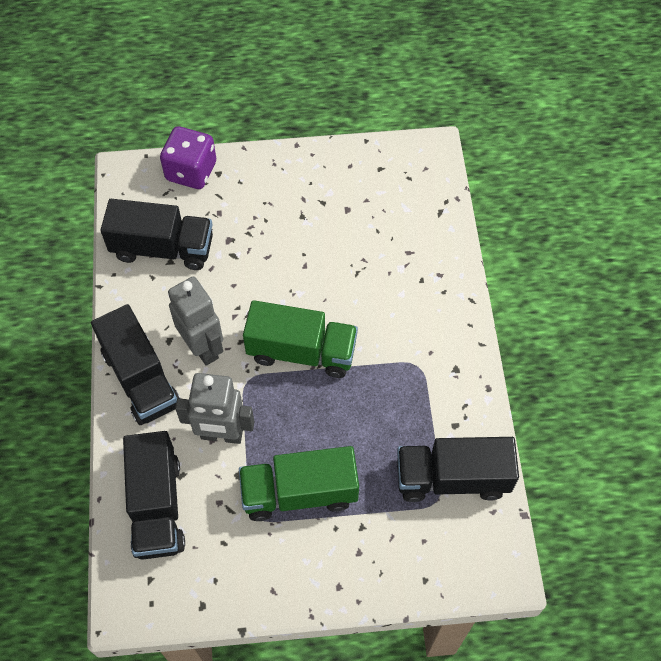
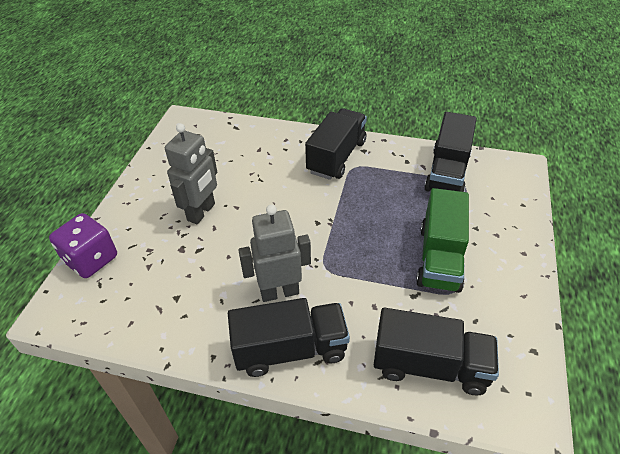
camera: 70 degrees left, 15 degrees down
black truck [101,199,213,270] -> black truck moved to [305,108,367,180]
grey robot [175,373,254,444] -> grey robot moved to [165,123,217,224]
green truck [243,300,358,378] -> none

